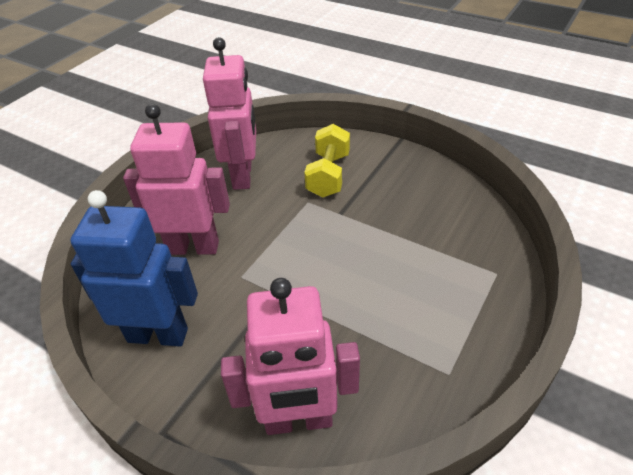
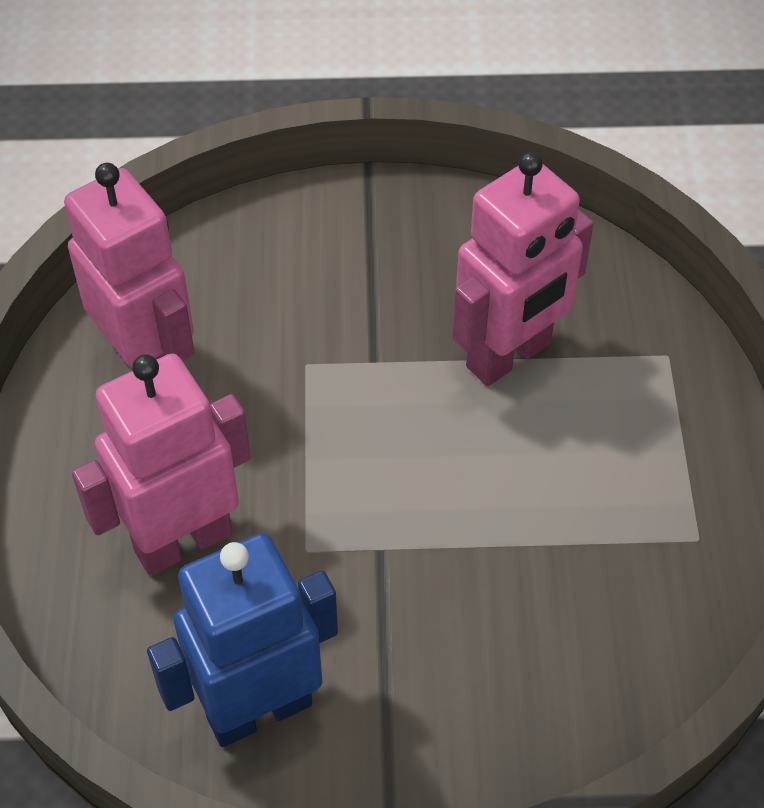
camera: 35 degrees left, 10 degrees up
pink robot [221,278,360,435] -> pink robot moved to [452,152,594,386]
yellow dumbbell [304,124,350,198] -> none

